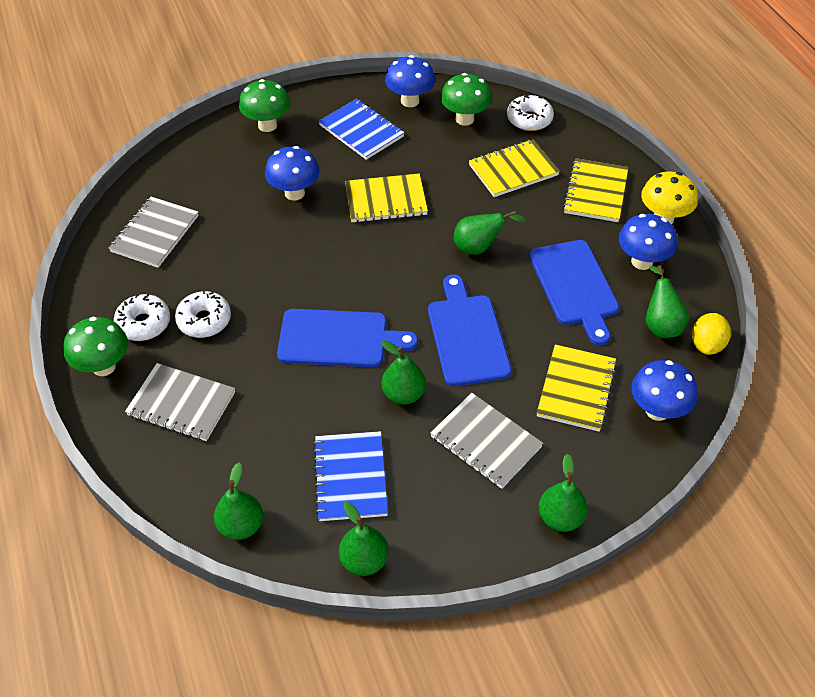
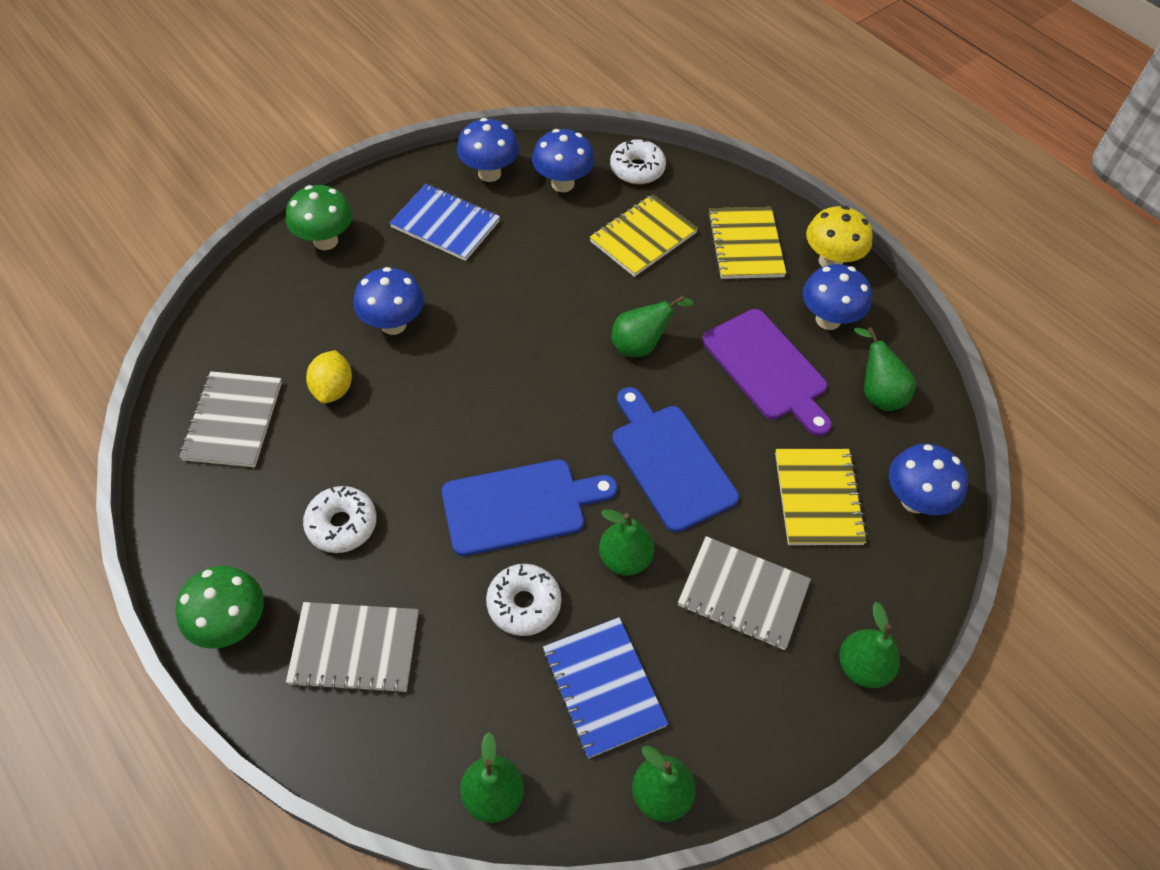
camera: 20 degrees left, 5 degrees up
white donut [114,294,170,341] -> white donut moved to [486,564,561,636]
yellow notebook [345,173,428,223] -> none
green mushroom [441,73,492,126] -> blue mushroom [532,129,595,192]
blue cutting board [529,240,619,345] -> purple cutting board [702,309,832,436]
yellow lemon [692,313,731,355] -> yellow lemon moved to [306,350,352,403]

